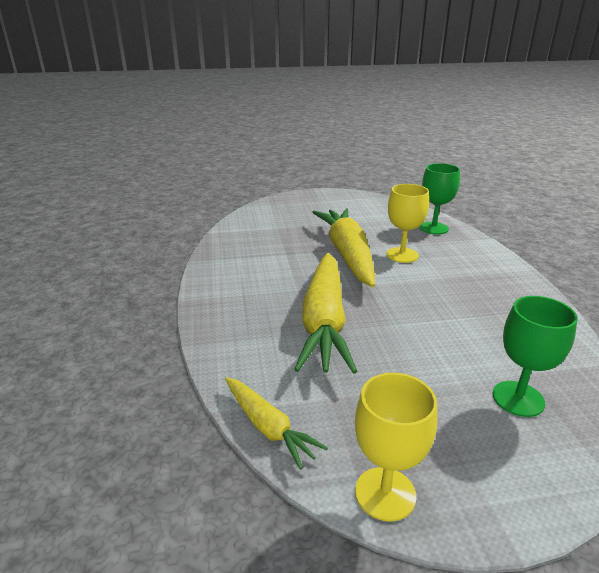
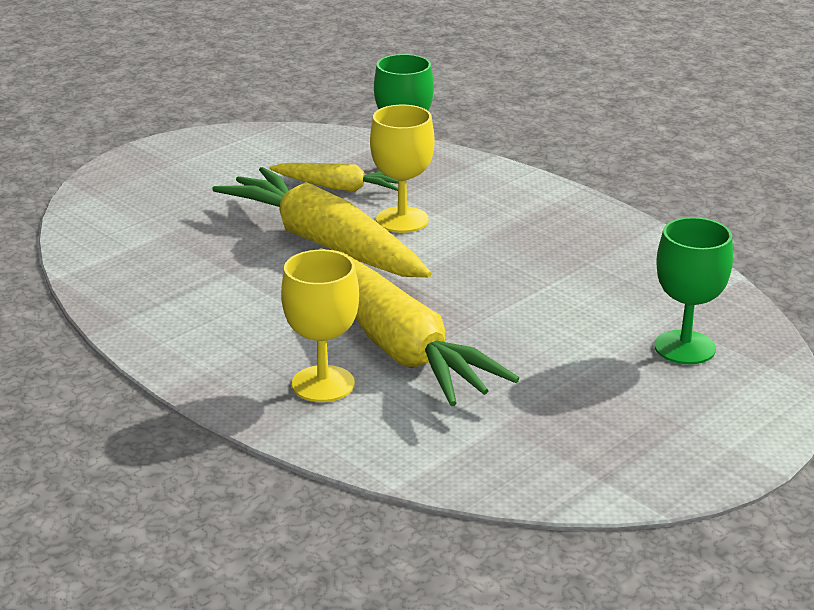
camera: 35 degrees left, 0 degrees up
yellow carrot [225,377,328,470] -> yellow carrot moved to [269,163,398,192]
yellow goblet [355,373,437,521] -> yellow goblet moved to [281,250,359,402]

